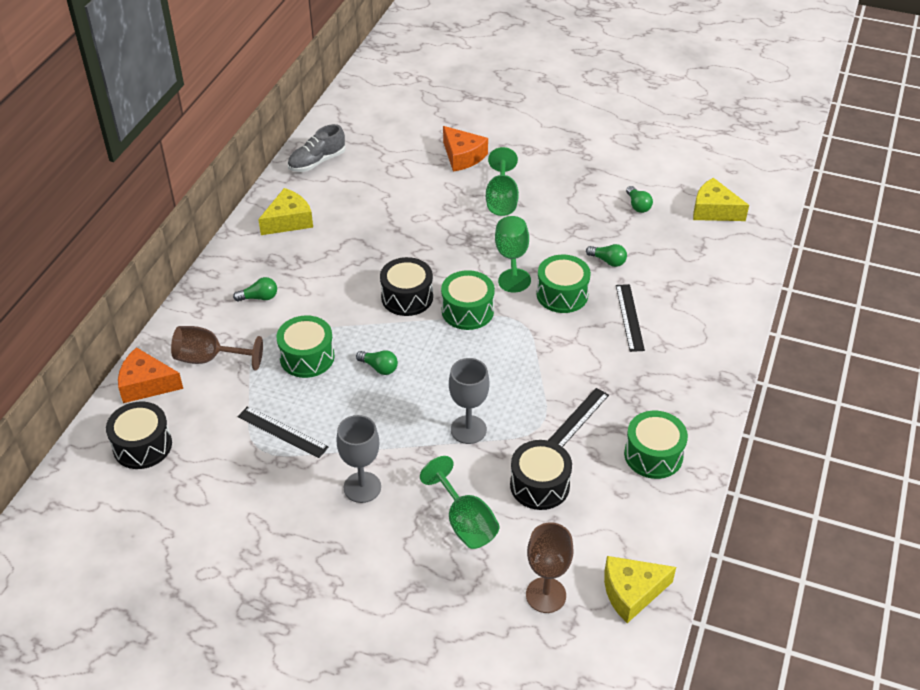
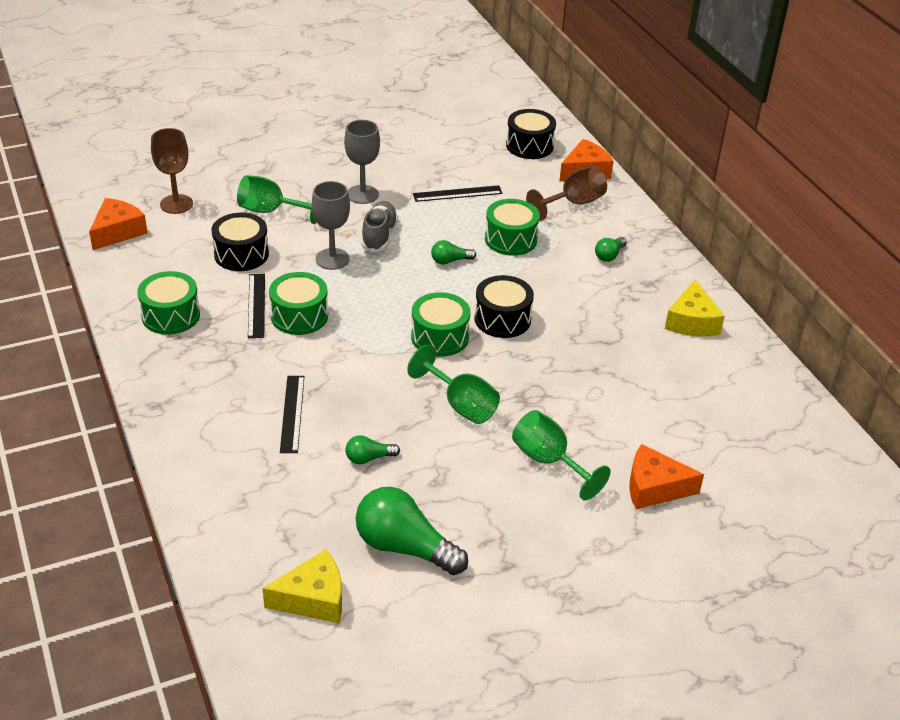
camera: 135 degrees right, 5 degrees down
grey shoe [287,124,346,172] -> grey shoe moved to [361,201,398,252]
green drum [537,255,591,313] -> green drum moved to [269,272,328,335]
yellow cheese [604,556,676,623] -> orange cheese [89,198,148,250]
black ruler [616,284,645,352] -> black ruler turned 45 degrees clockwise [280,376,304,453]
green light bulb [626,186,653,213] -> green light bulb [356,487,468,575], size x2.07

